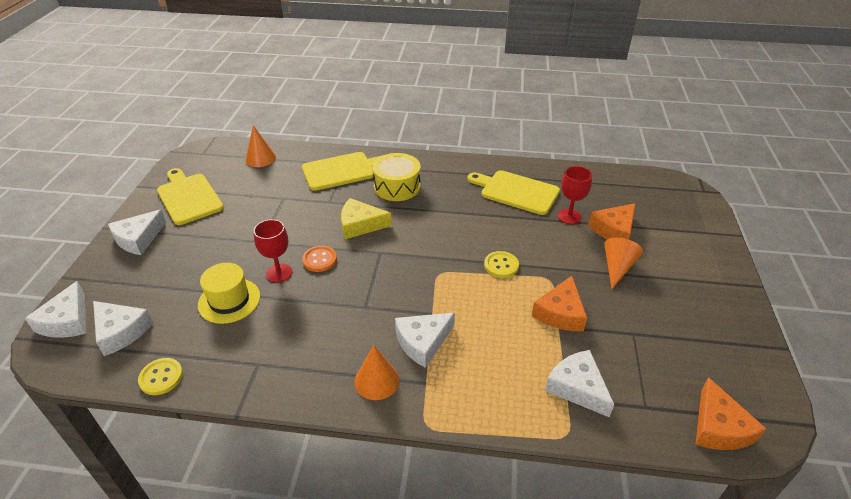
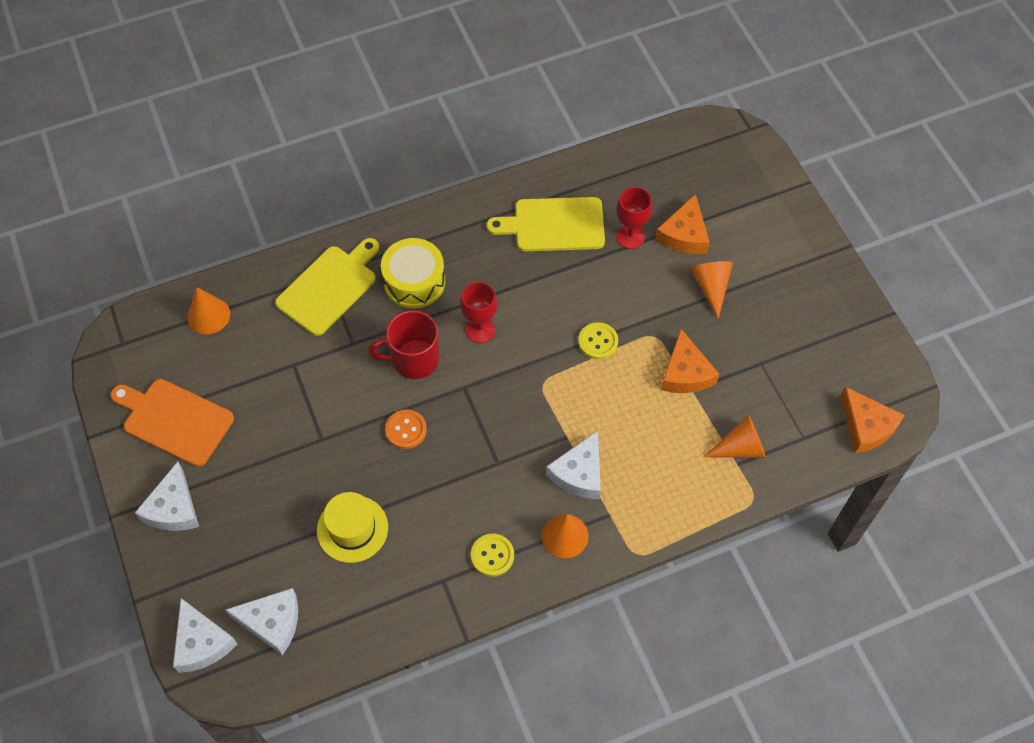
camera: 30 degrees left, 20 degrees up
yellow button [138,358,183,395] -> yellow button moved to [471,534,514,577]
yellow cutting board [157,168,224,225] -> orange cutting board [110,379,234,467]
red goblet [254,219,292,283] -> red goblet moved to [460,282,497,343]
yellow cheese [341,198,392,239] -> red mug [369,310,439,379]
white cheese [545,350,614,417] -> orange cone [703,415,766,458]

